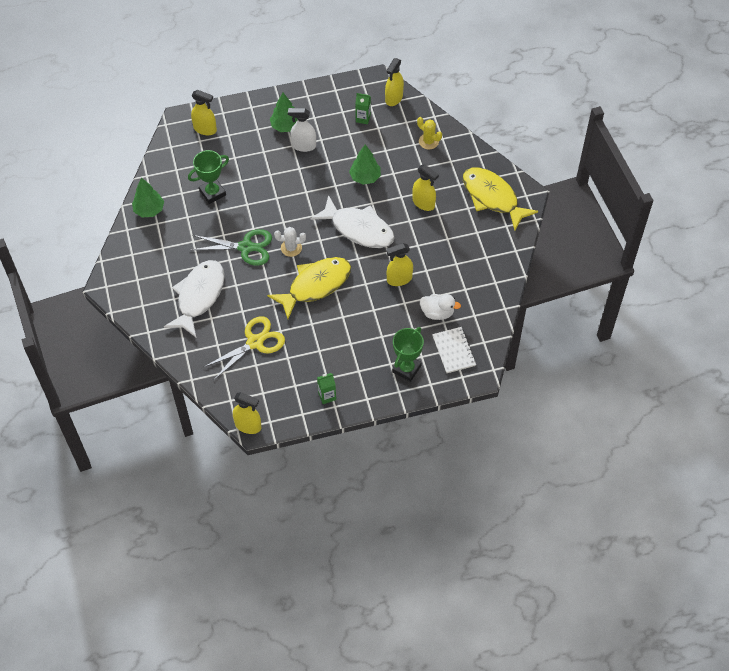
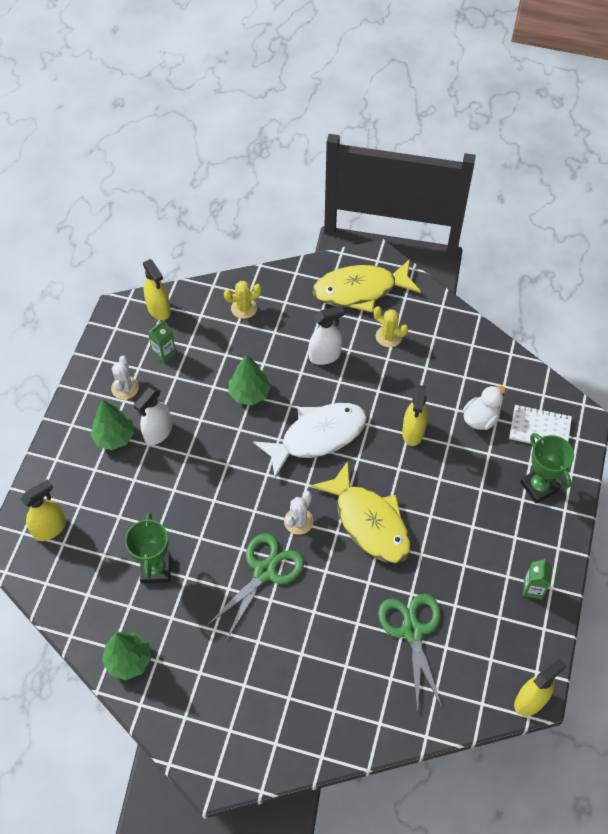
camera: 60 degrees left, 0 degrees up
white fish [164,260,225,337] -> none
yellow scissors [204,316,285,380] -> green scissors [378,594,443,712]
yellow fish [267,257,351,319] -> yellow fish turned 150 degrees clockwise [311,461,411,563]
yellow spray bottle [413,165,439,211] -> white spray bottle [309,306,345,365]
none -> white cactus [111,356,139,400]
none -> yellow cactus [374,306,408,347]

